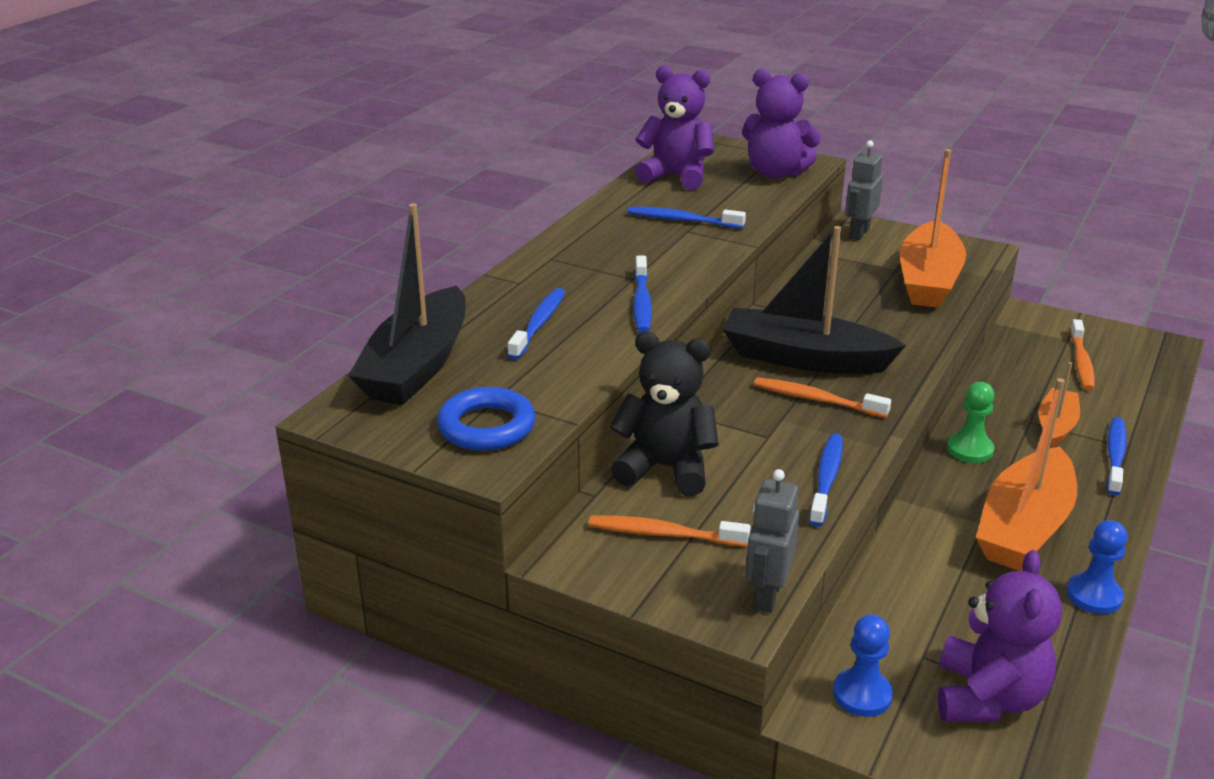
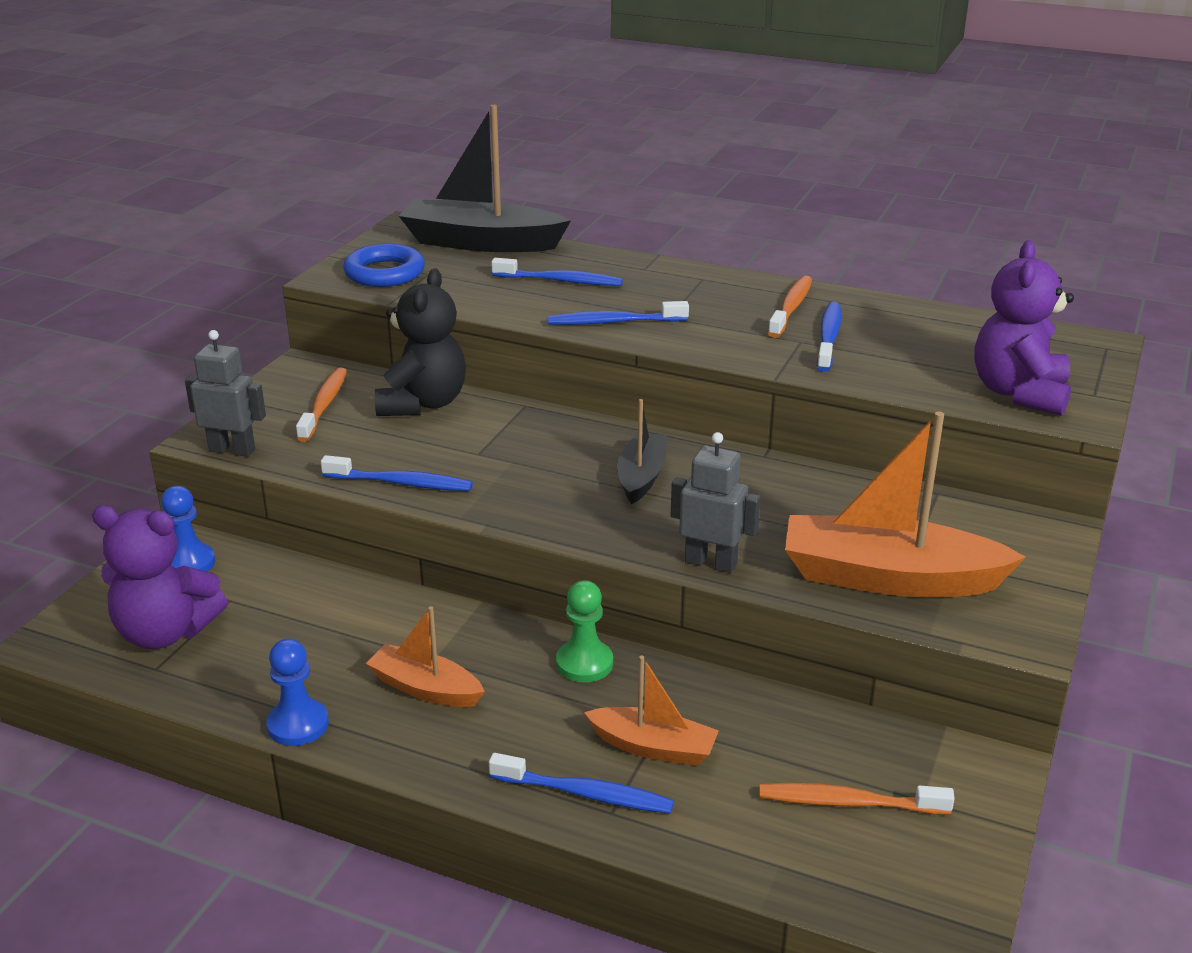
camera: 85 degrees right, 0 degrees up
purple teddy bear [635,66,714,190] -> none
black boat [722,226,906,374] -> black boat [617,399,667,504], size x0.55
orange toothbrush [754,377,891,418] -> orange toothbrush moved to [768,276,812,338]
grey robot [845,140,883,240] -> grey robot moved to [671,432,761,573]
orange boat [976,378,1077,571] -> orange boat [366,606,485,707], size x0.55

